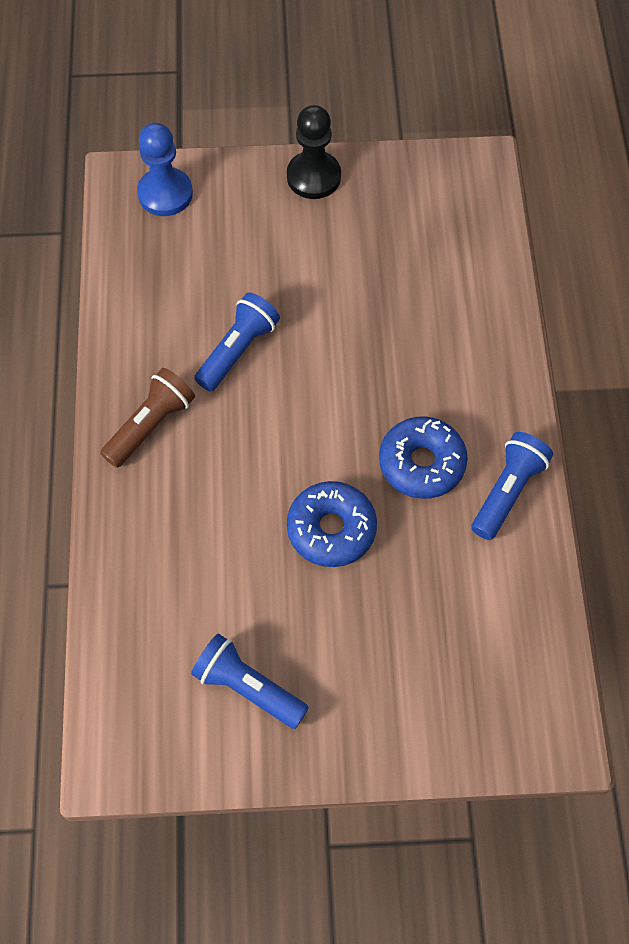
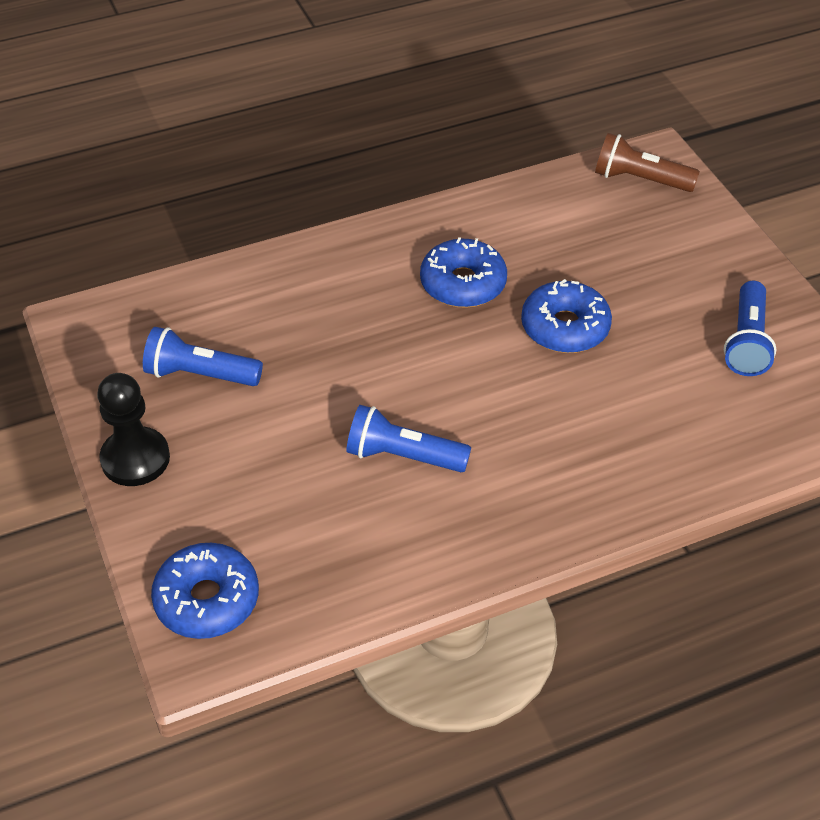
camera: 110 degrees left, 15 degrees down
brown flashlight [100,368,195,468] -> brown flashlight moved to [595,133,700,192]
blue pawn [137,123,193,216] -> blue donut [151,543,259,639]
blue flashlight [471,432,553,540] -> blue flashlight moved to [143,327,263,386]

